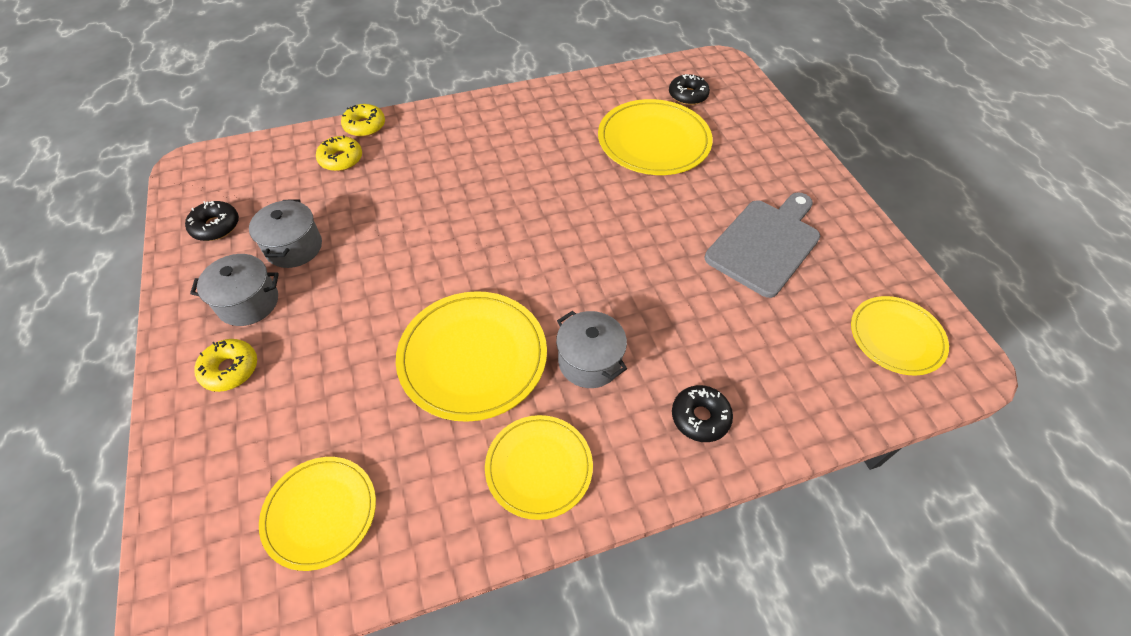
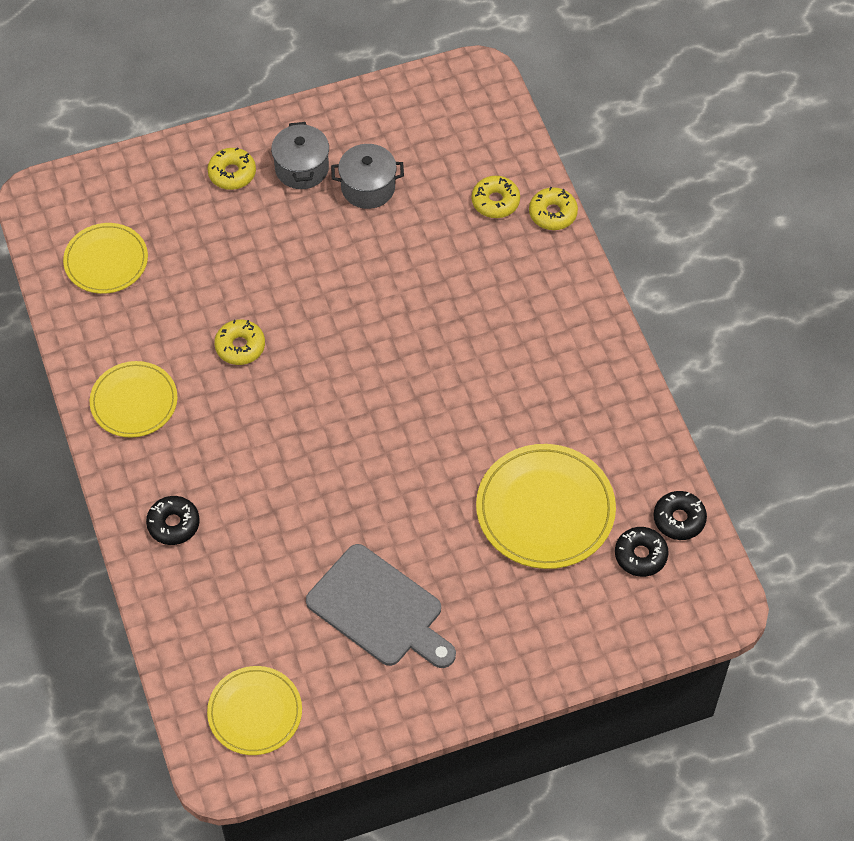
camera: 90 degrees right, 5 degrees up
black donut [185,201,239,241] -> black donut moved to [653,491,707,540]
yellow plate [396,291,547,422] -> yellow donut [214,319,265,365]
grey pot [556,311,627,388] -> none

